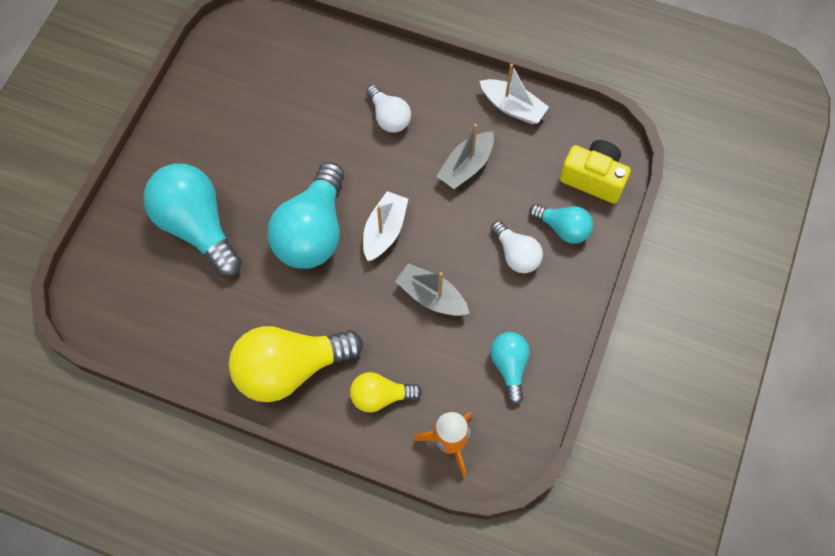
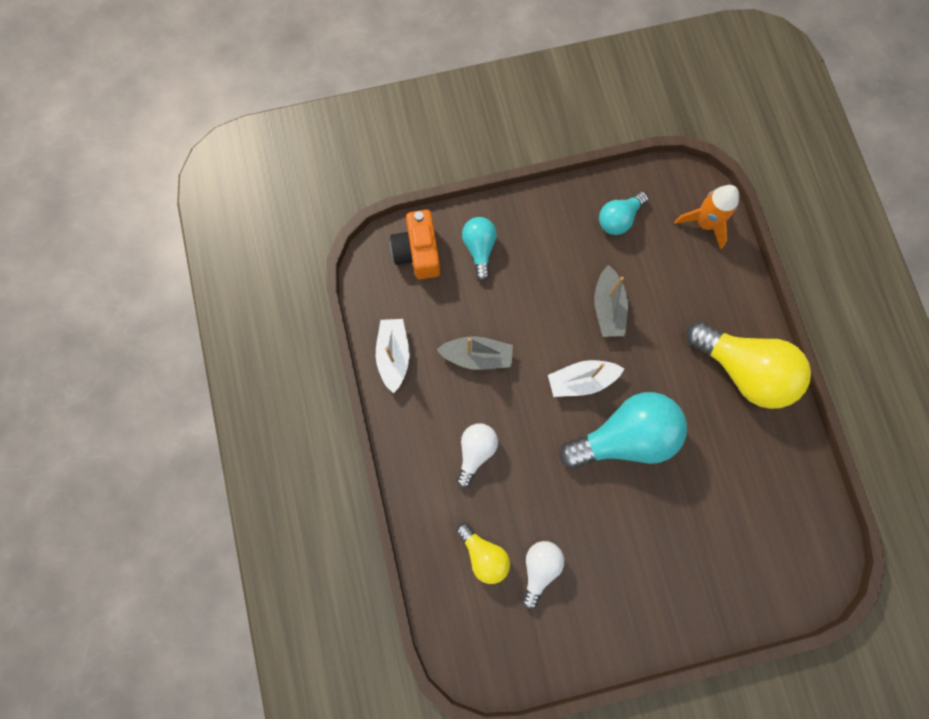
camera: 125 degrees left, 10 degrees up
turquoise light bulb [144,163,242,277] -> none
yellow light bulb [350,372,422,412] -> yellow light bulb moved to [456,523,510,584]
white light bulb [491,221,543,273] -> white light bulb moved to [522,541,564,609]
yellow camera [560,140,631,204] -> orange camera [390,210,440,279]

